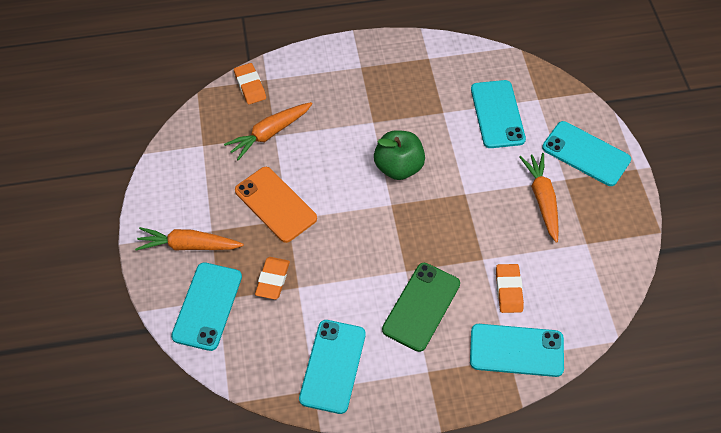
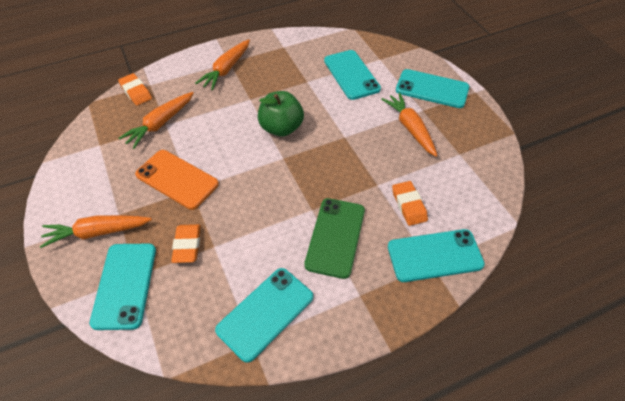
camera: 15 degrees left, 5 degrees down
turquoise phone [299,320,366,414] -> turquoise phone turned 45 degrees clockwise [215,268,313,363]
none -> orange carrot [195,40,250,90]

